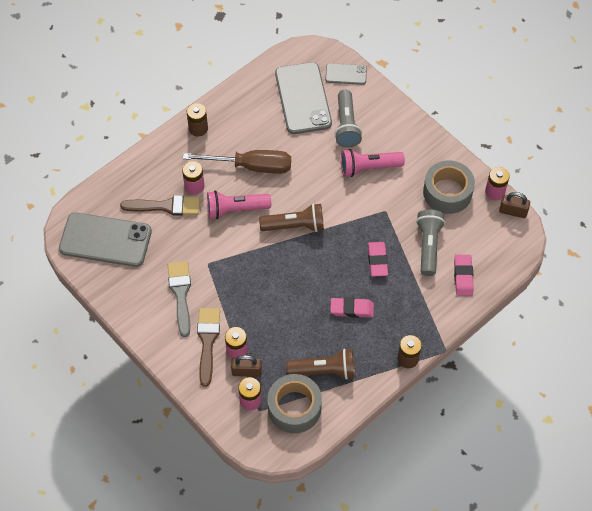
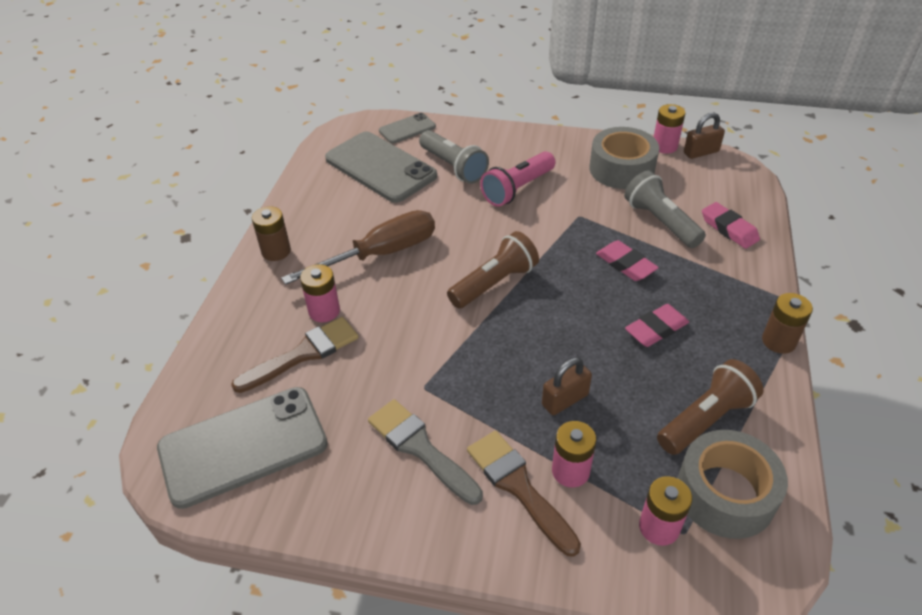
camera: 35 degrees left, 15 degrees down
pink flashlight [207,191,271,219] -> none
brown padlock [231,355,262,377] -> brown padlock moved to [542,358,592,415]

